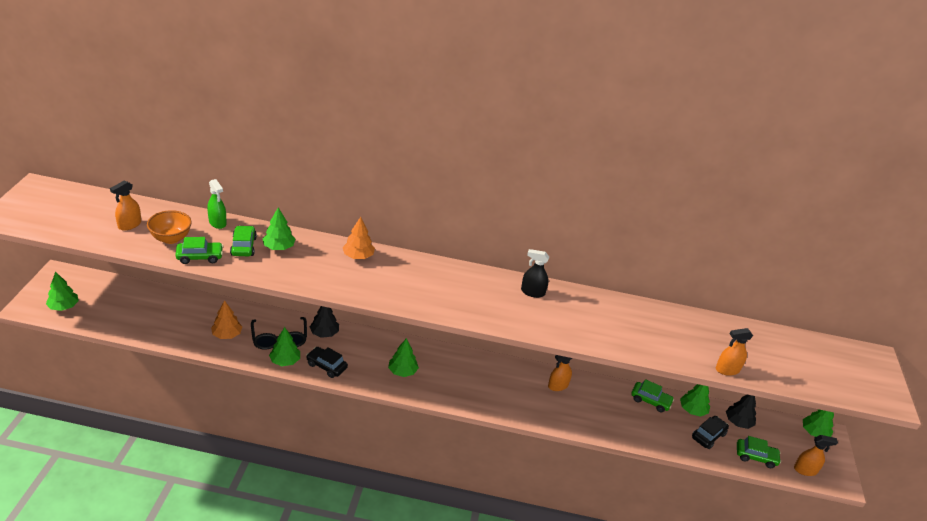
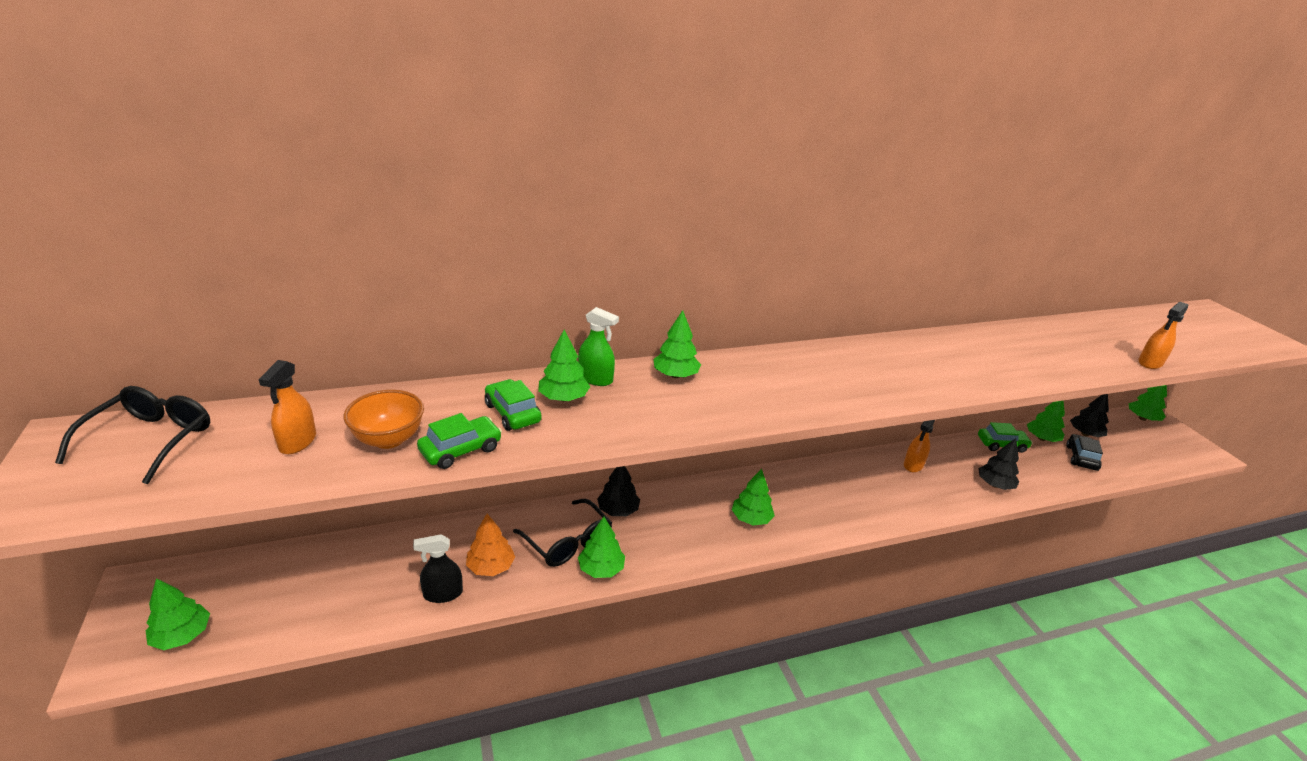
camera: 25 degrees left, 5 degrees down
green spray bottle [207,179,227,229] -> green spray bottle moved to [578,307,619,386]
black car [306,347,348,378] -> none
orange tree [343,217,375,259] -> green tree [653,310,701,378]
black spray bottle [521,249,549,298] -> black spray bottle moved to [413,535,463,603]
green car [737,436,781,468] -> none
orange spray bottle [794,435,838,476] -> none
none -> black glasses [55,386,210,484]
none -> black tree [979,438,1019,490]

